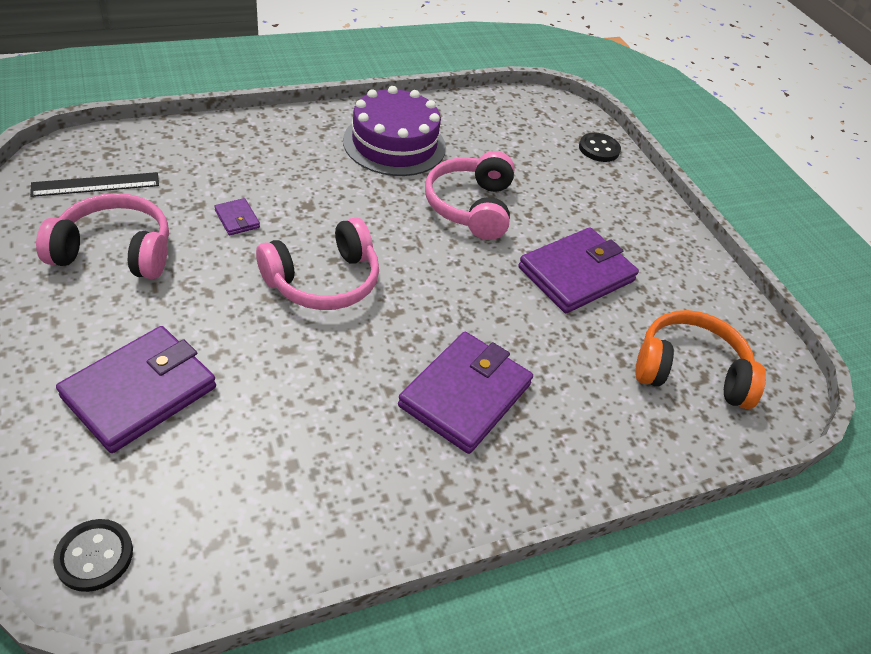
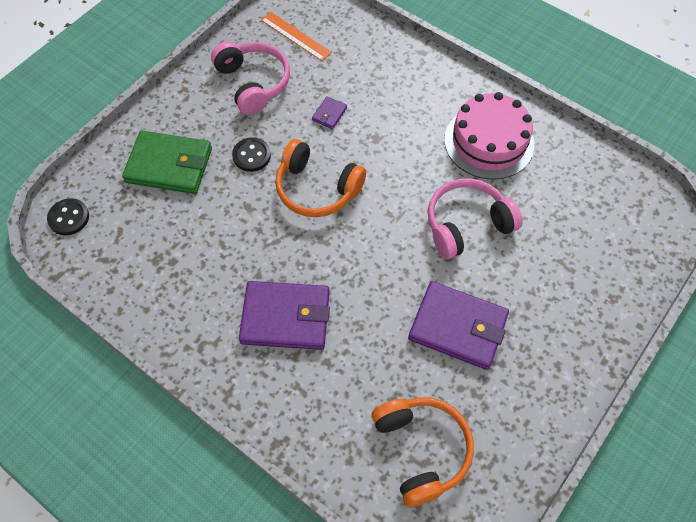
camera: 65 degrees right, 15 degrees up
black ruler [30,172,159,197] -> orange ruler [261,12,332,61]
purple wallet [56,326,216,453] -> green wallet [122,131,212,194]
pink headphones [256,218,379,310] -> orange headphones [275,139,366,217]
purple cake [343,86,446,176] -> pink cake [444,92,534,180]
black button [579,133,621,162] -> black button moved to [232,138,271,172]

